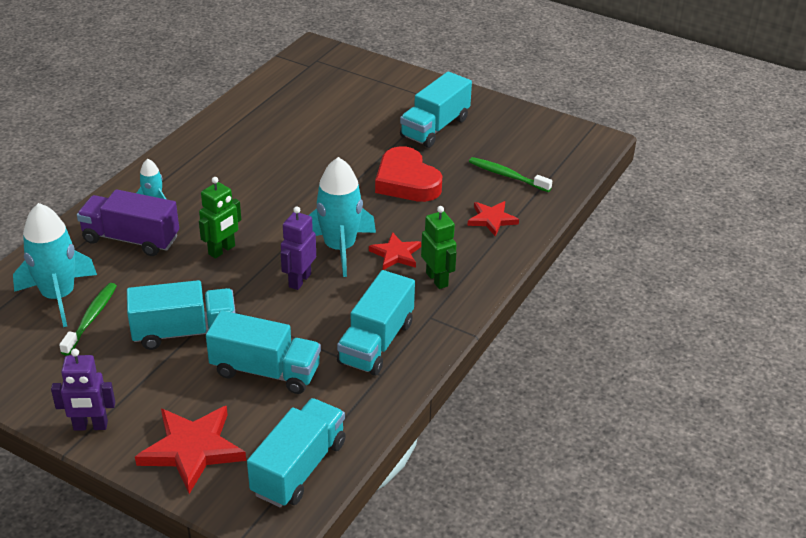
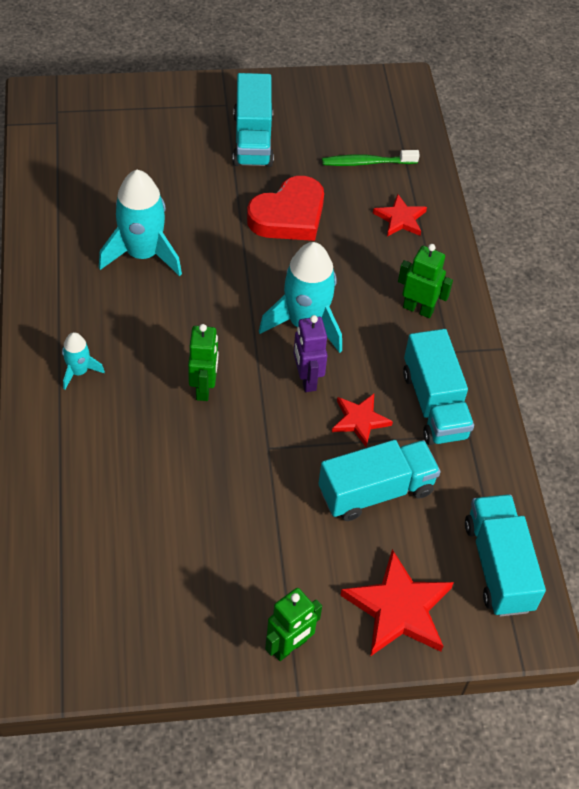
camera: 40 degrees left, 15 degrees up
turquoise rocket [13,203,97,327] -> turquoise rocket moved to [99,170,182,276]
purple robot [51,349,115,431] -> green robot [265,588,322,661]
green toothbrush [59,283,117,356] -> none
purple truck [77,189,179,256] -> none
turquoise truck [127,280,236,350] -> none
red star [369,232,421,270] -> red star moved to [332,394,393,447]
red heart [375,146,442,202] -> red heart turned 60 degrees counterclockwise [247,176,324,241]

